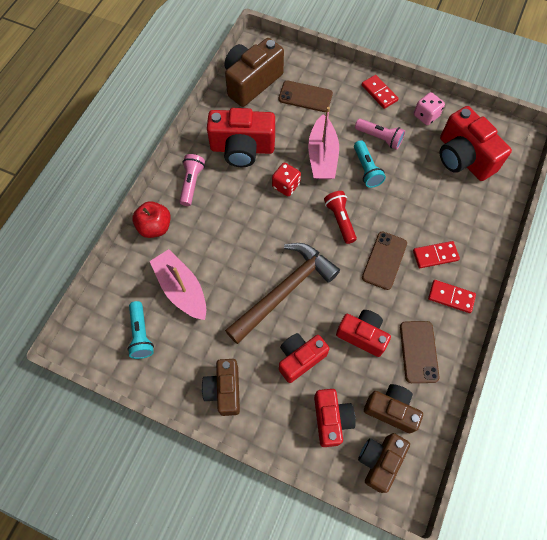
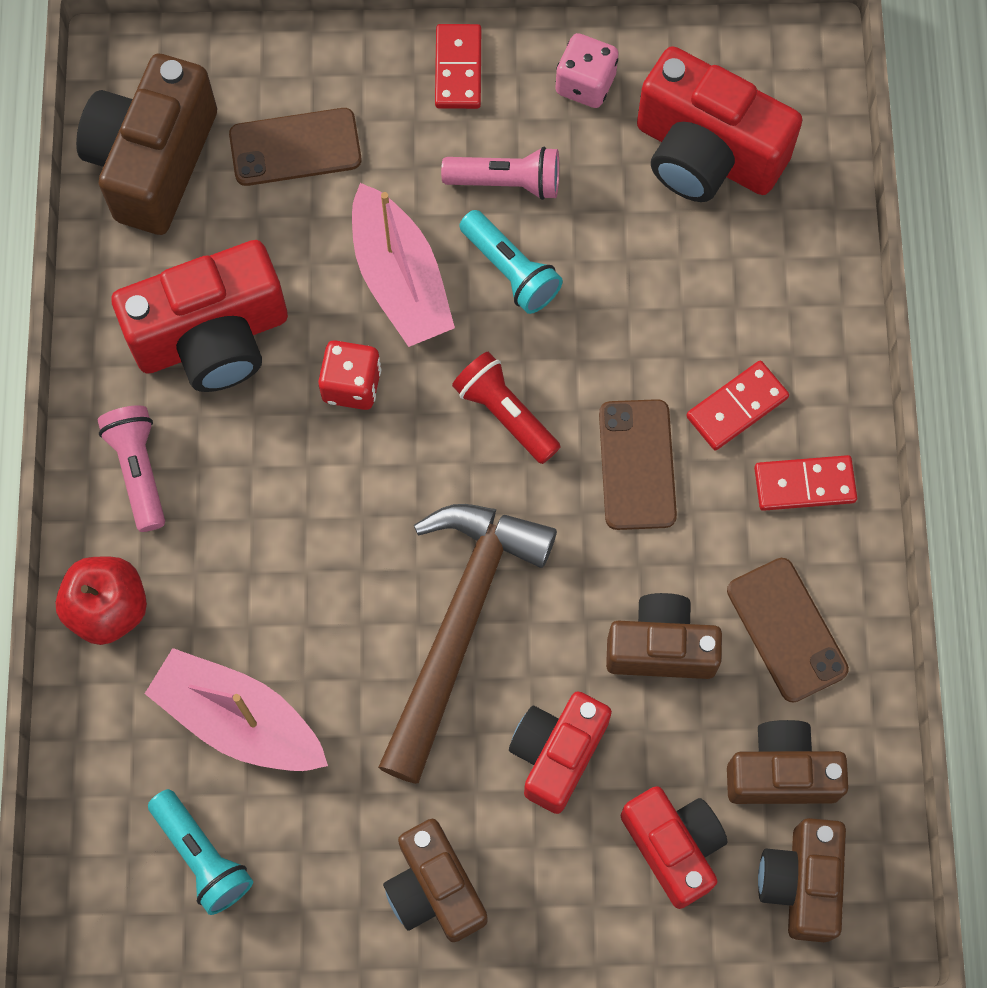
camera: 25 degrees left, 5 degrees up
red camera [336,310,391,357] -> brown camera [606,593,722,679]
red domino [362,75,398,109] -> red domino turned 60 degrees clockwise [435,24,481,109]

